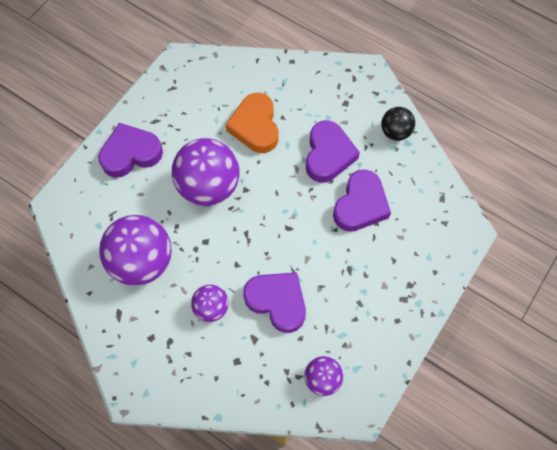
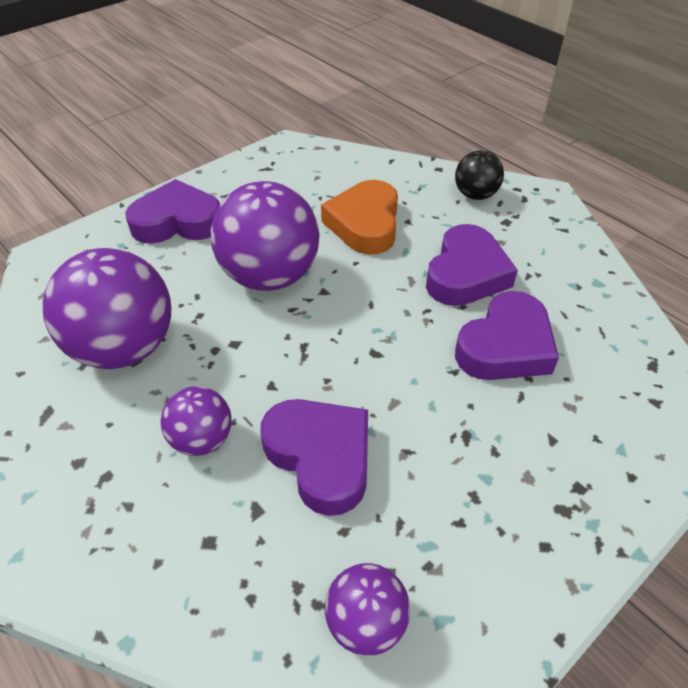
camera: 15 degrees right, 20 degrees down
black ball [381,107,415,141] -> black ball moved to [455,150,504,200]

